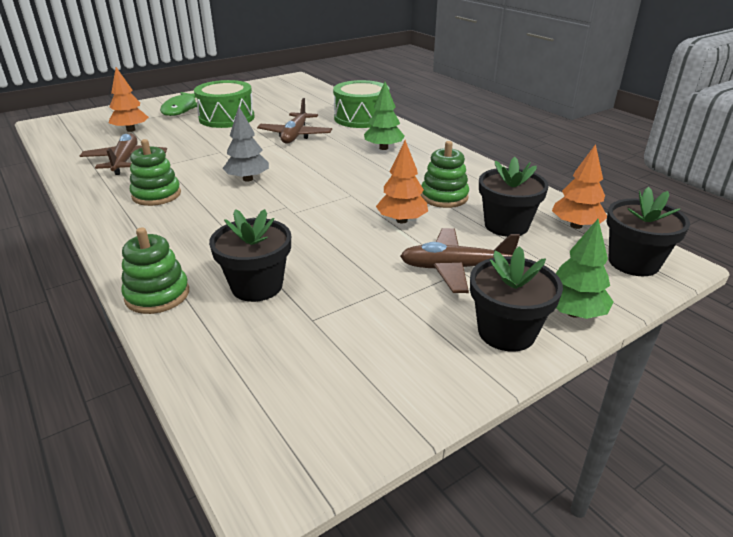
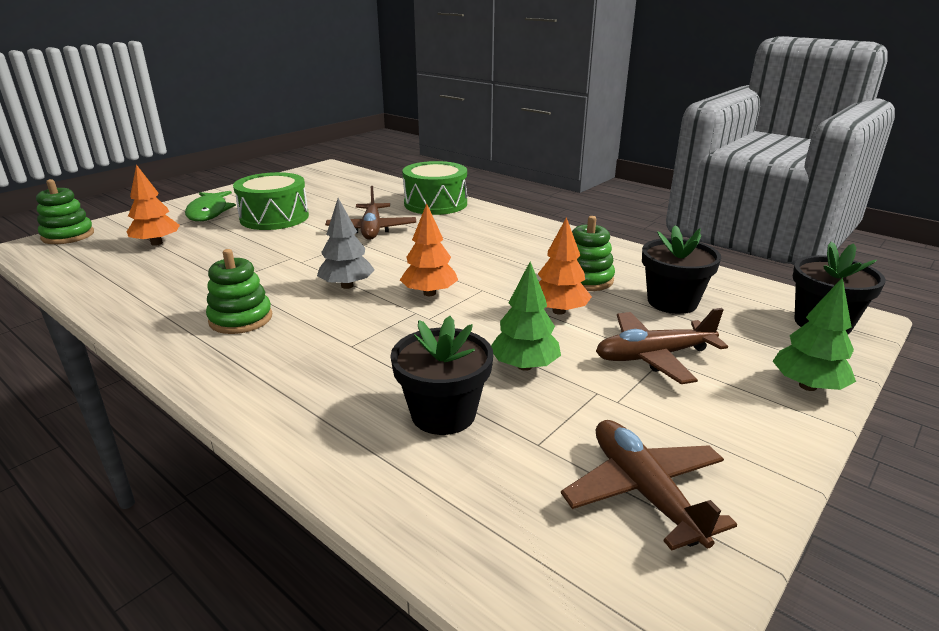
camera: 15 degrees left, 5 degrees down
brown plane [80,133,167,175] -> brown plane moved to [561,420,737,551]
green stacking toy [121,227,189,314] -> green stacking toy moved to [36,179,94,244]
green tree [364,82,405,150] -> green tree moved to [491,261,561,371]
black flower pot [470,246,563,352] -> none
orange tree [552,144,607,229] -> orange tree moved to [400,203,458,296]

